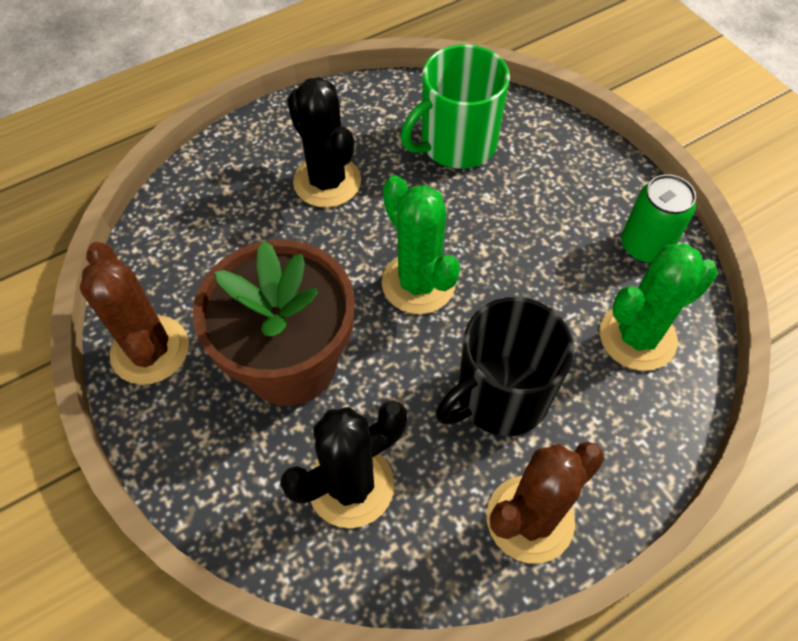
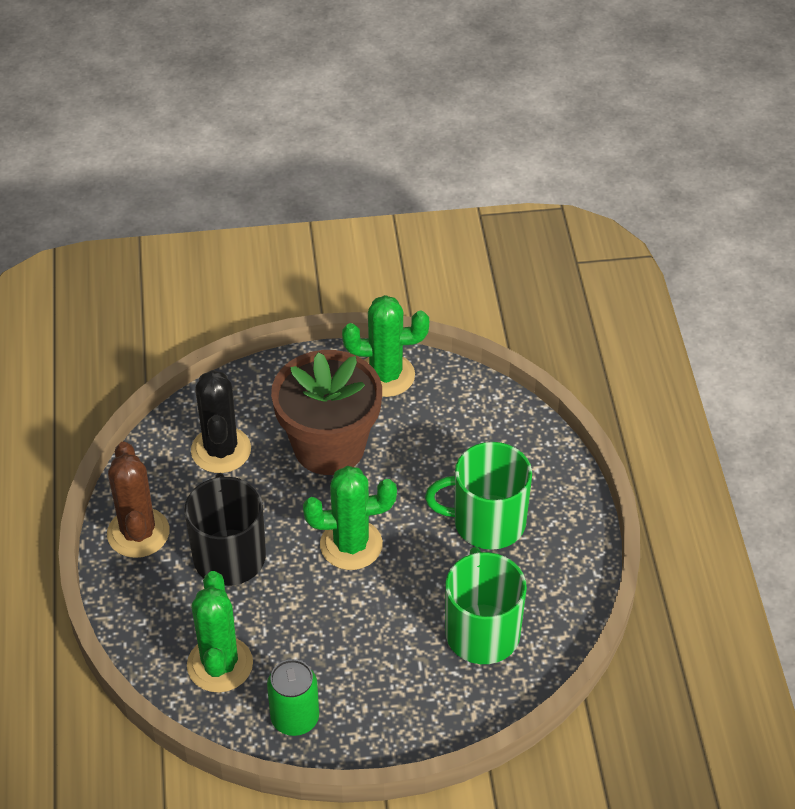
camera: 115 degrees right, 10 degrees down
brown cactus [80,242,189,385] -> green cactus [342,295,429,397]
black cactus [287,77,361,208] -> green mug [425,442,532,550]

